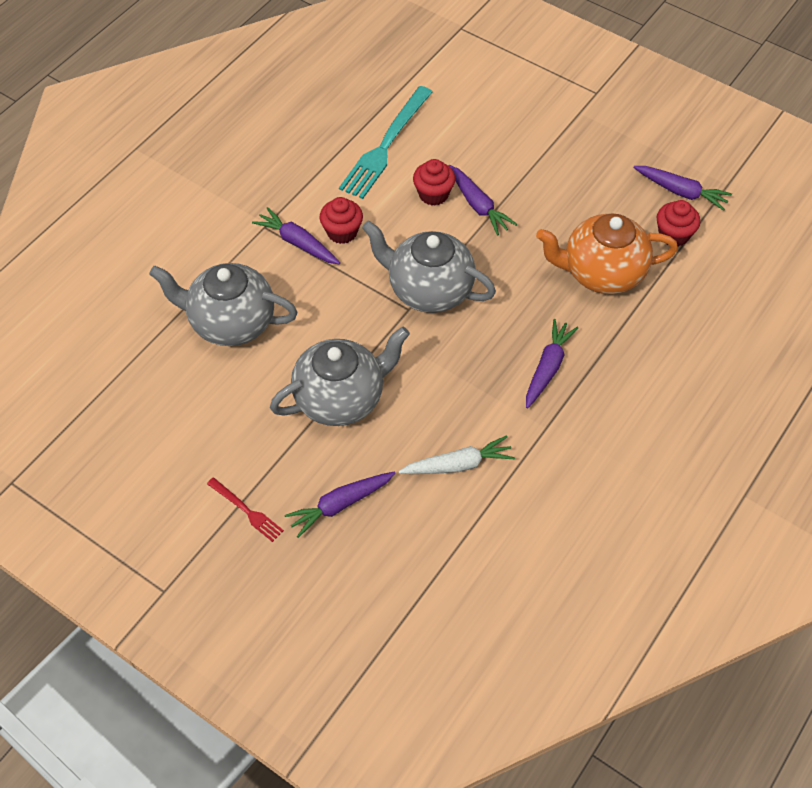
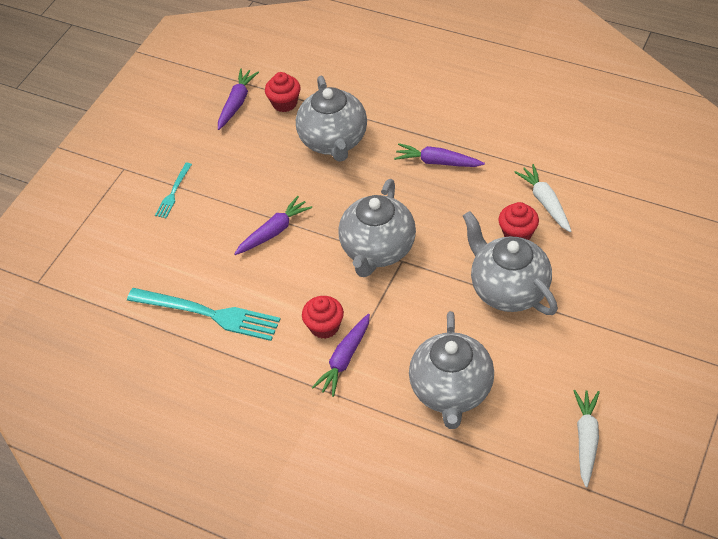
camera: 95 degrees left, 5 degrees down
red fork [207,477,284,542] -> none
purple carrot [284,472,395,538] -> none
red cupcake [413,159,455,206] -> red cupcake moved to [499,202,539,240]
orange teapot [536,214,678,294] -> grey teapot [296,76,367,162]
none -> turquoise fork [155,163,192,218]
none -> white carrot [573,390,600,487]

